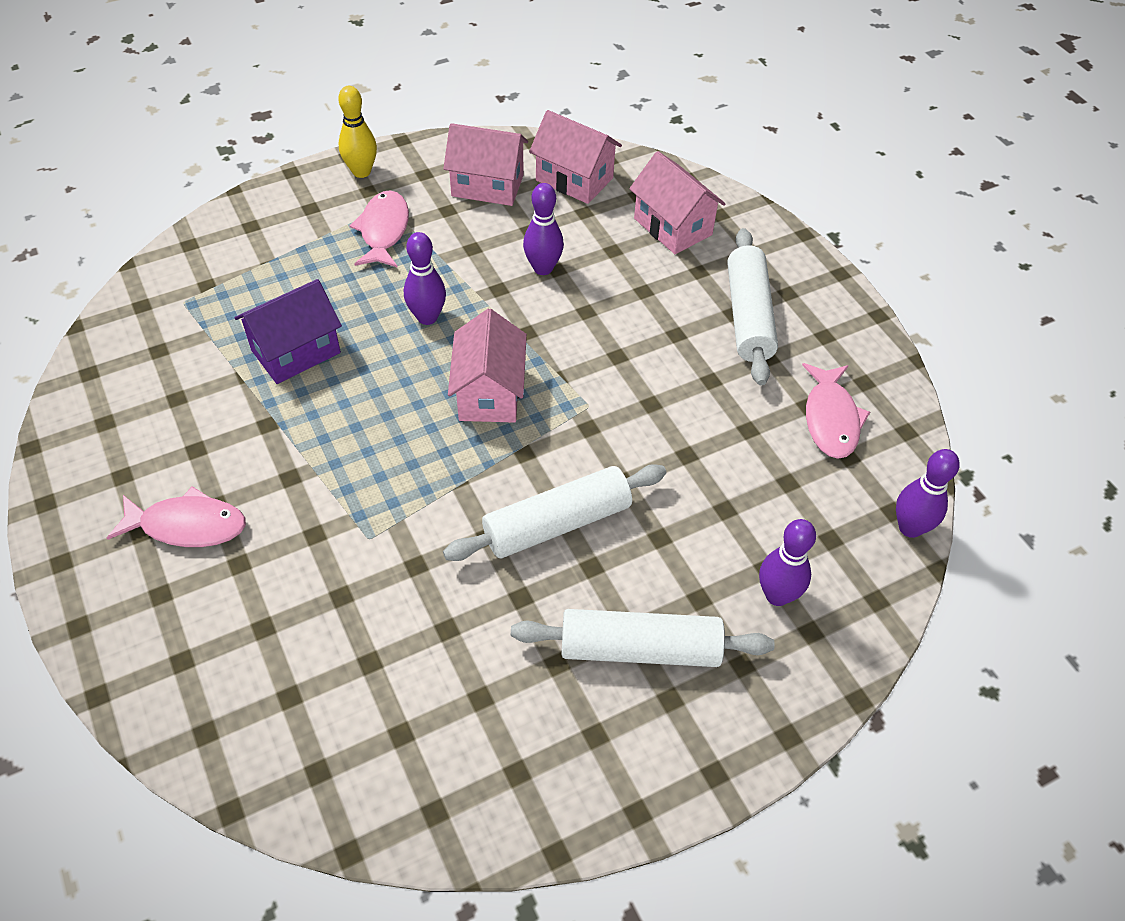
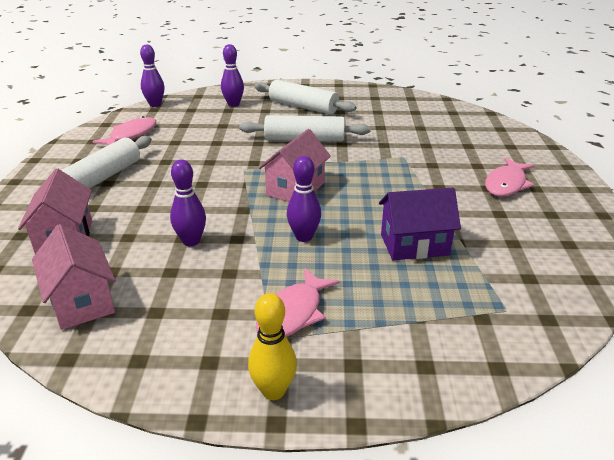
camera: 150 degrees left, 20 degrees down
pink fish [107,486,246,547] -> pink fish turned 90 degrees counterclockwise [485,158,535,196]
pink house [443,123,528,206] -> none

